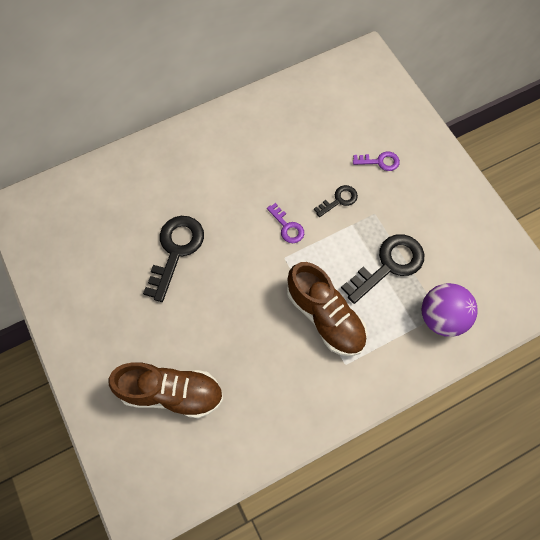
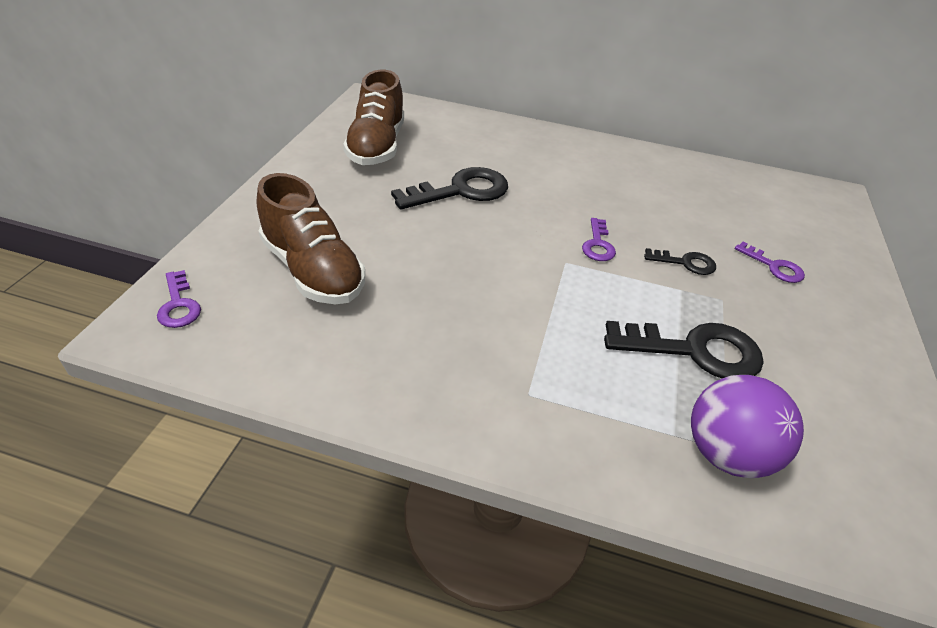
camera: 40 degrees right, 25 degrees down
brown shoe [287,262,367,356] -> brown shoe moved to [343,70,404,165]
none -> purple key [157,270,201,328]

